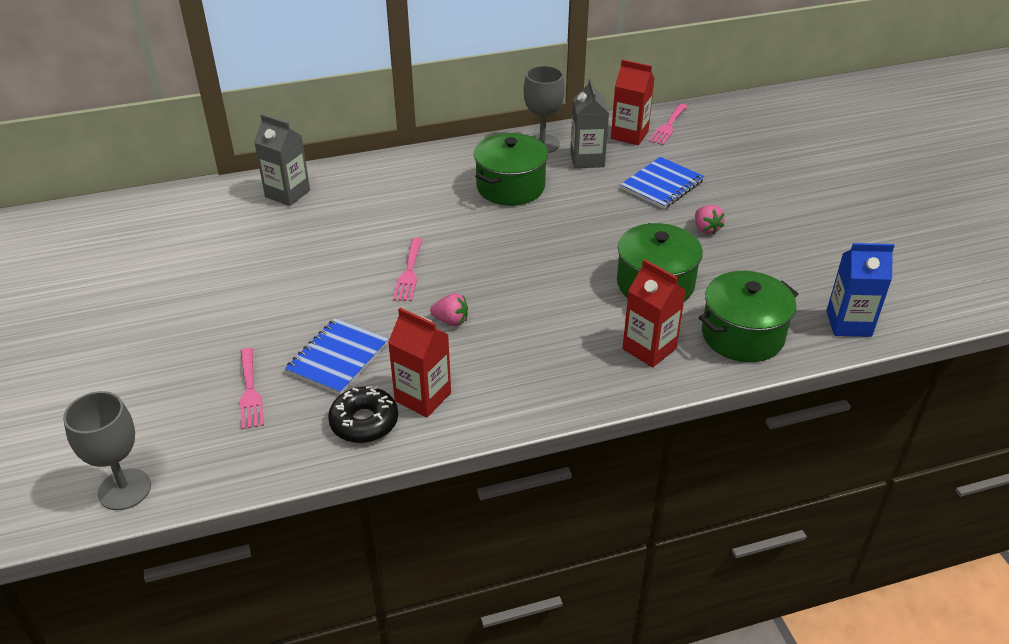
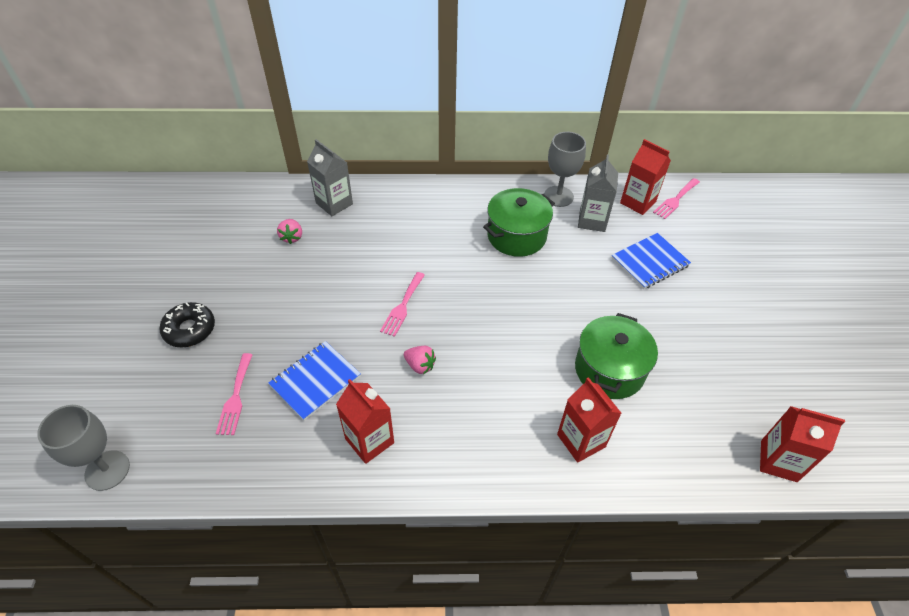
camera: 15 degrees right, 10 degrees up
black donut [328,386,398,443] -> black donut moved to [159,302,215,347]
pink strawberry [695,205,724,235] -> pink strawberry moved to [277,219,302,244]
green pot [699,271,798,362] -> none
blue carton [826,243,895,337] -> red carton [760,406,845,482]

